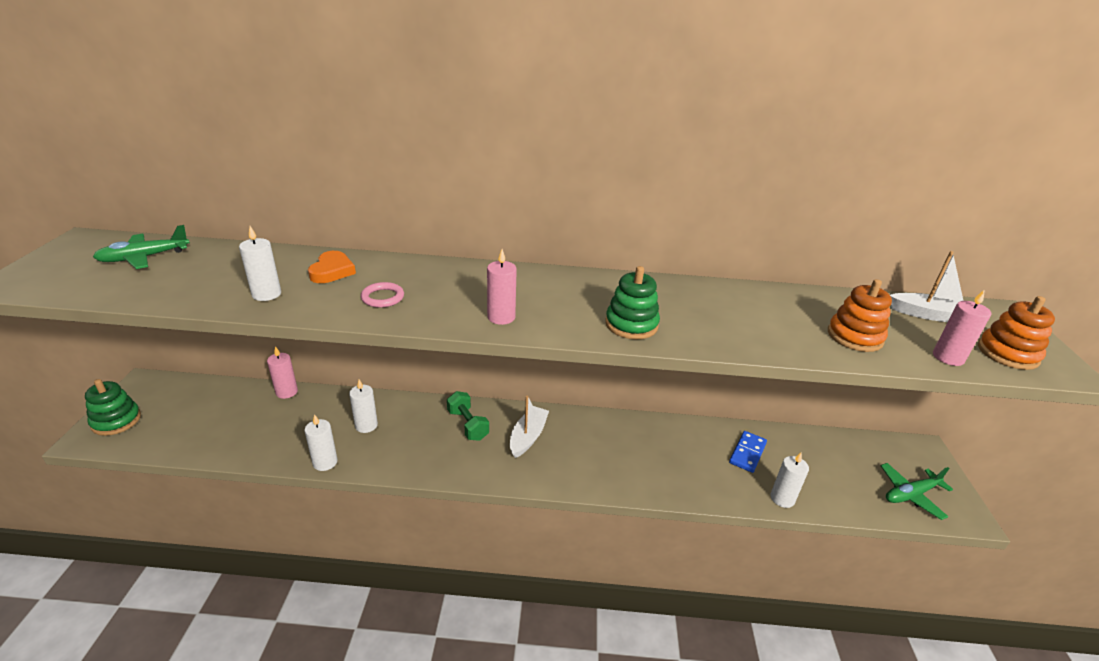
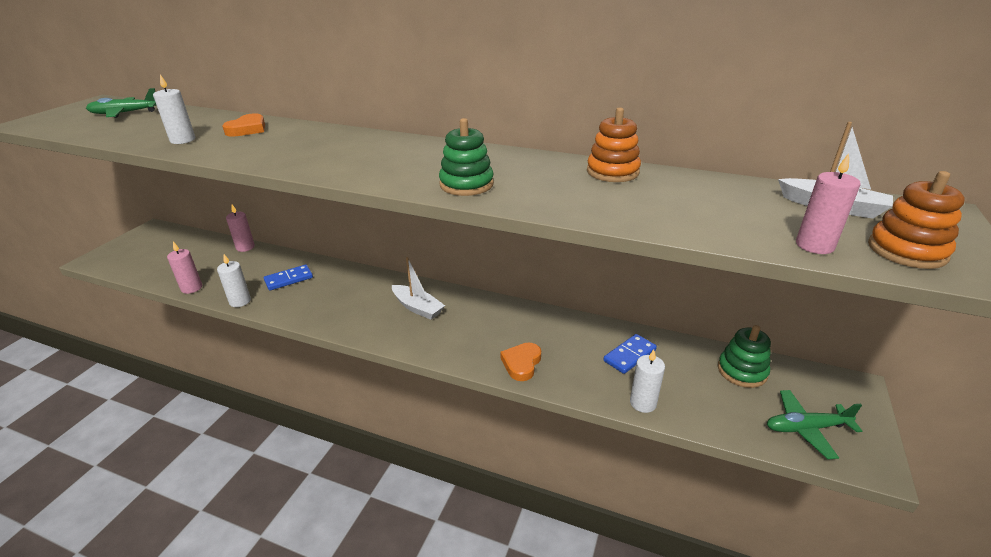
camera: 20 degrees right, 0 degrees up
green stacking toy [85,379,141,436] -> green stacking toy moved to [718,325,771,388]
white candle [349,380,378,433] -> blue domino [264,265,313,291]
pink ring [361,282,404,308] -> none
green dumbbell [447,391,489,441] -> none
pink candle [487,249,517,325] -> pink candle moved to [167,242,202,294]
white boat [510,396,549,458] -> white boat turned 90 degrees clockwise [392,257,445,320]
orange stacking toy [828,279,892,352] -> orange stacking toy moved to [587,107,641,182]
none -> orange heart [500,343,541,381]

